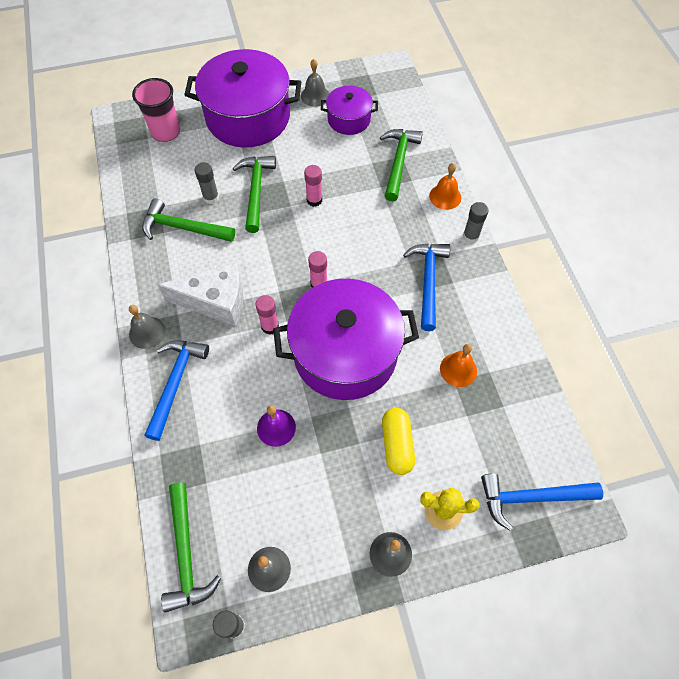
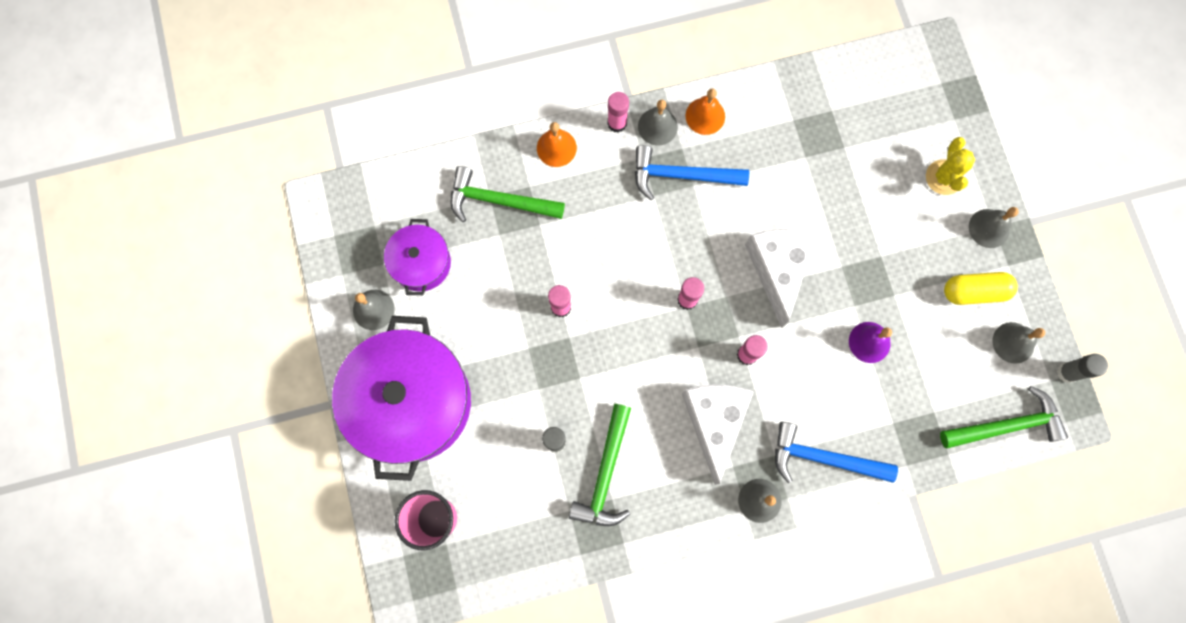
camera: 90 degrees left, 15 degrees up
green hammer [233,156,276,233] -> none
purple pot [273,279,419,400] -> white cheese [745,229,817,328]
yellow capsule [382,408,415,475] -> yellow capsule moved to [944,272,1018,305]
orange bell [440,344,477,387] -> orange bell moved to [686,88,725,135]
grey glue stick [463,202,489,243] -> pink glue stick [607,92,629,133]
blue hammer [481,473,603,531] -> none
none -> grey bell [638,100,678,145]

